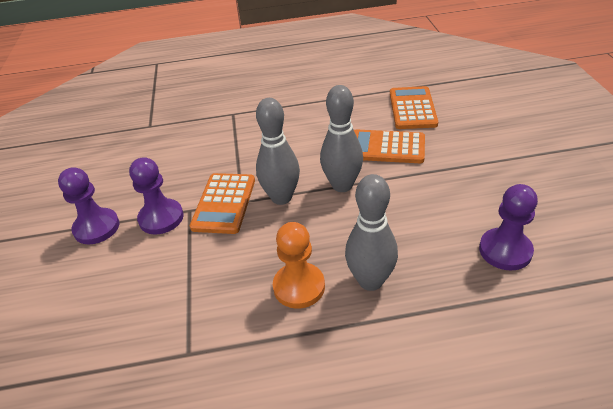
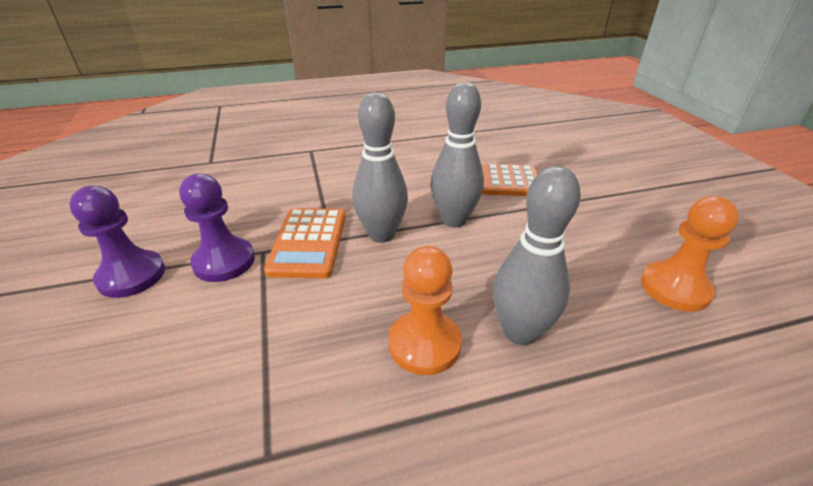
camera: 10 degrees left, 5 degrees down
orange calculator [390,86,438,129] -> none
purple pawn [479,184,538,271] -> orange pawn [641,196,739,312]

